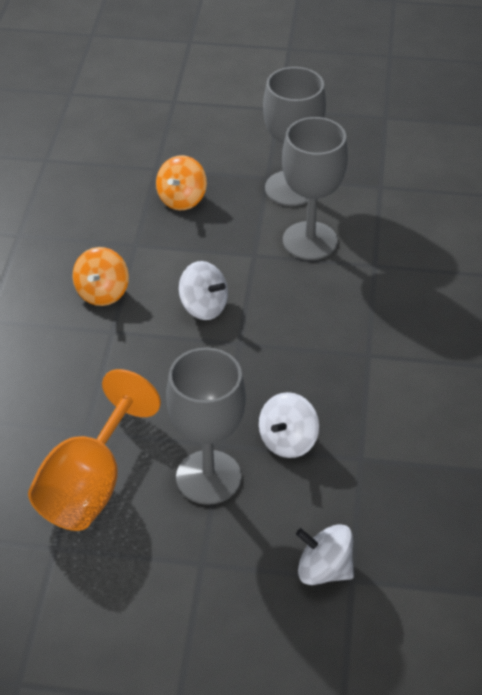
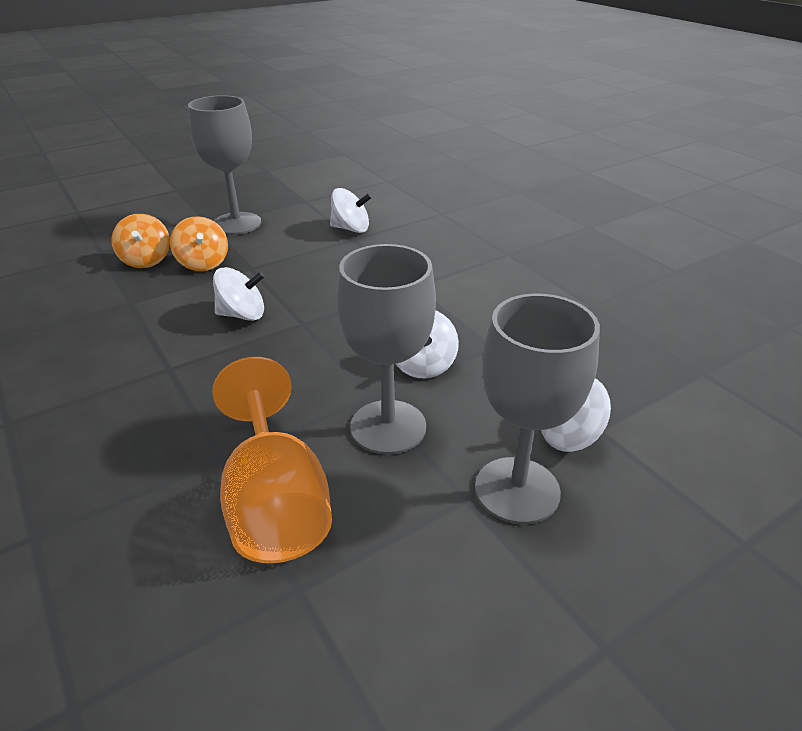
camera: 40 degrees left, 10 degrees down
orange spinning top [72,247,129,306] -> orange spinning top moved to [170,216,228,271]
grey goblet [282,117,348,260] -> grey goblet moved to [475,294,600,524]
none -> white spinning top [330,188,372,233]

